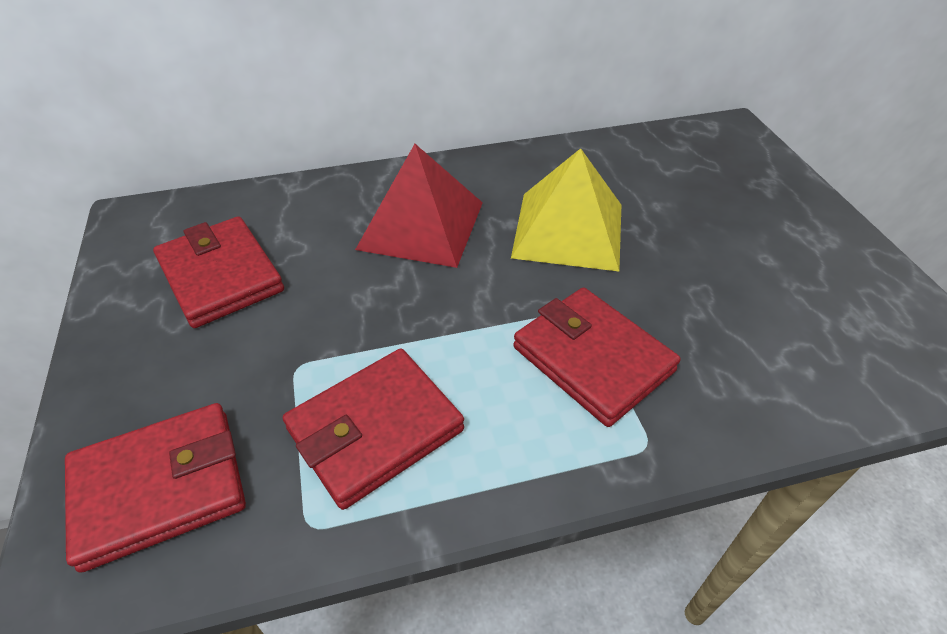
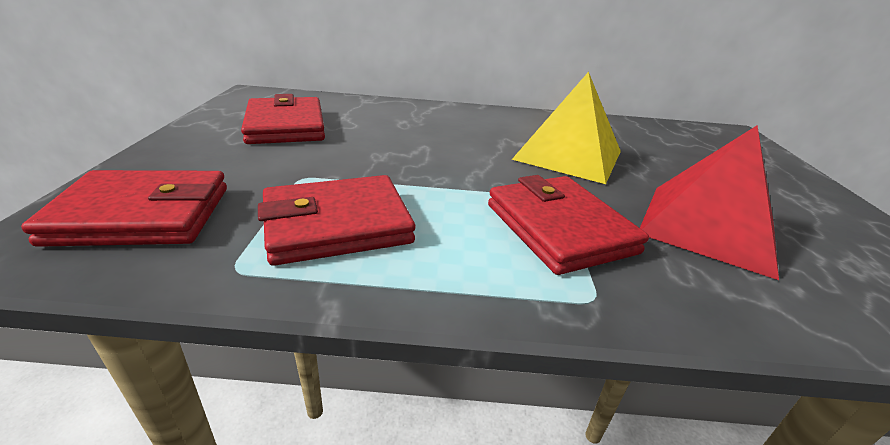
camera: 15 degrees right, 15 degrees down
red pyramid [355,144,483,268] -> red pyramid moved to [640,125,779,280]

